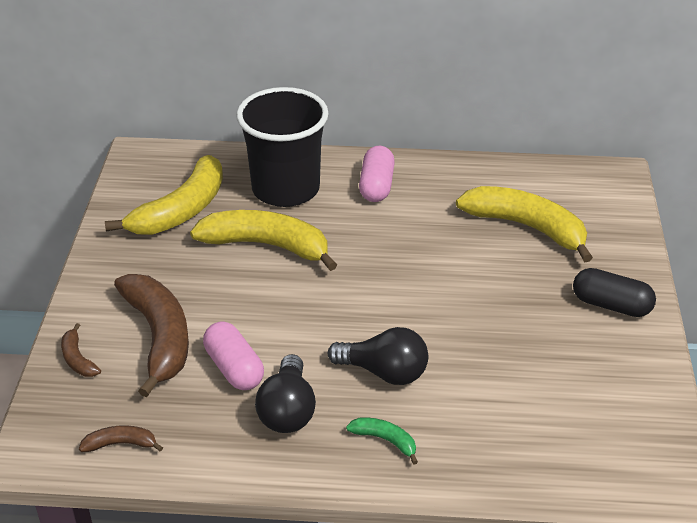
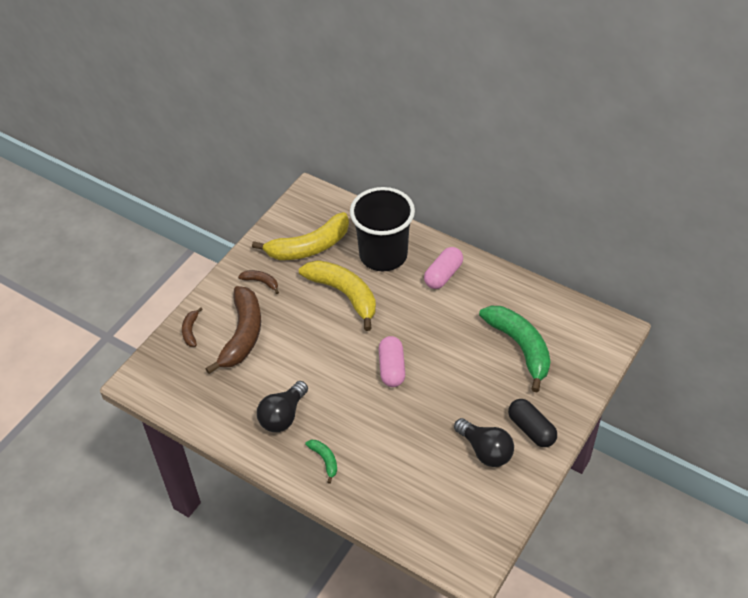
camera: 30 degrees right, 10 degrees up
brown banana [79,425,163,452] -> brown banana moved to [238,270,279,294]
pink capsule [203,322,264,390] -> pink capsule moved to [379,336,405,387]
black light bulb [328,327,428,385] -> black light bulb moved to [454,418,514,467]
yellow banana [456,186,593,262] -> green banana [479,306,551,392]

